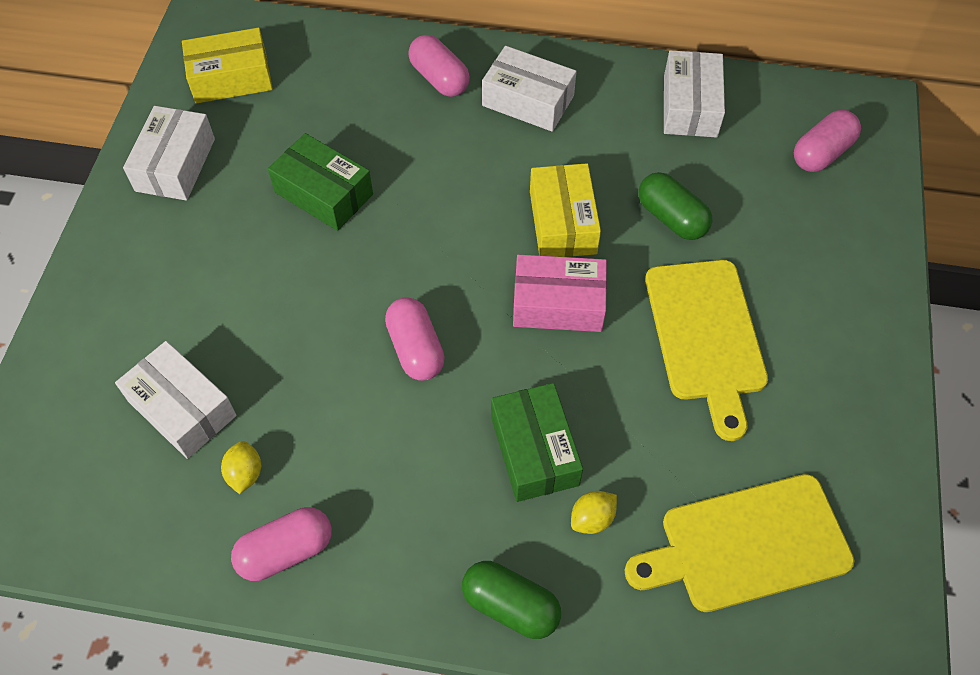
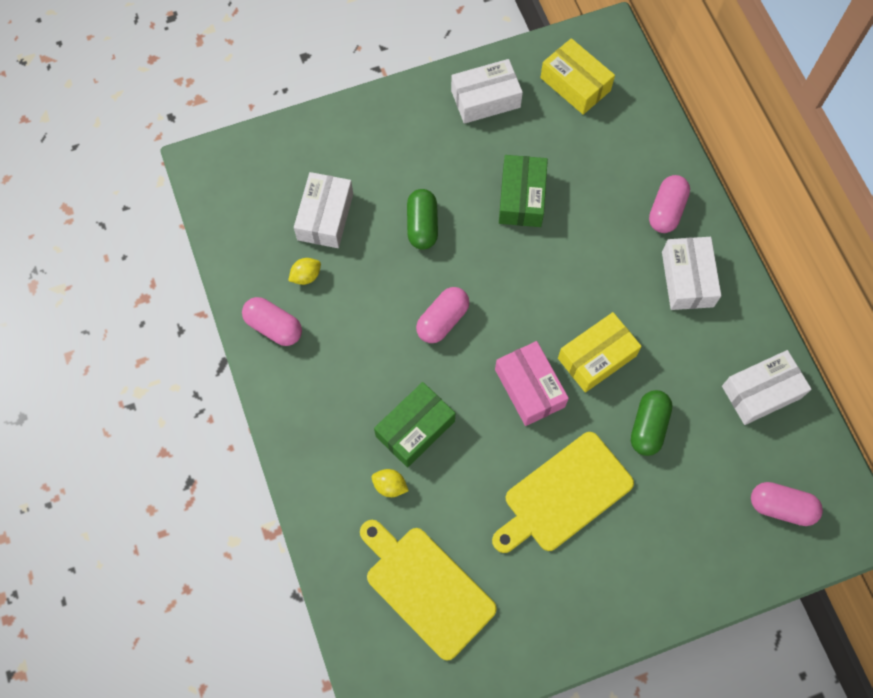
camera: 60 degrees right, 10 degrees up
green capsule [462,561,561,639] -> green capsule moved to [407,189,438,250]

